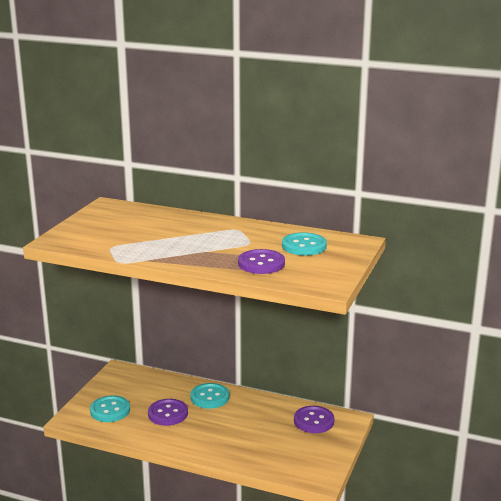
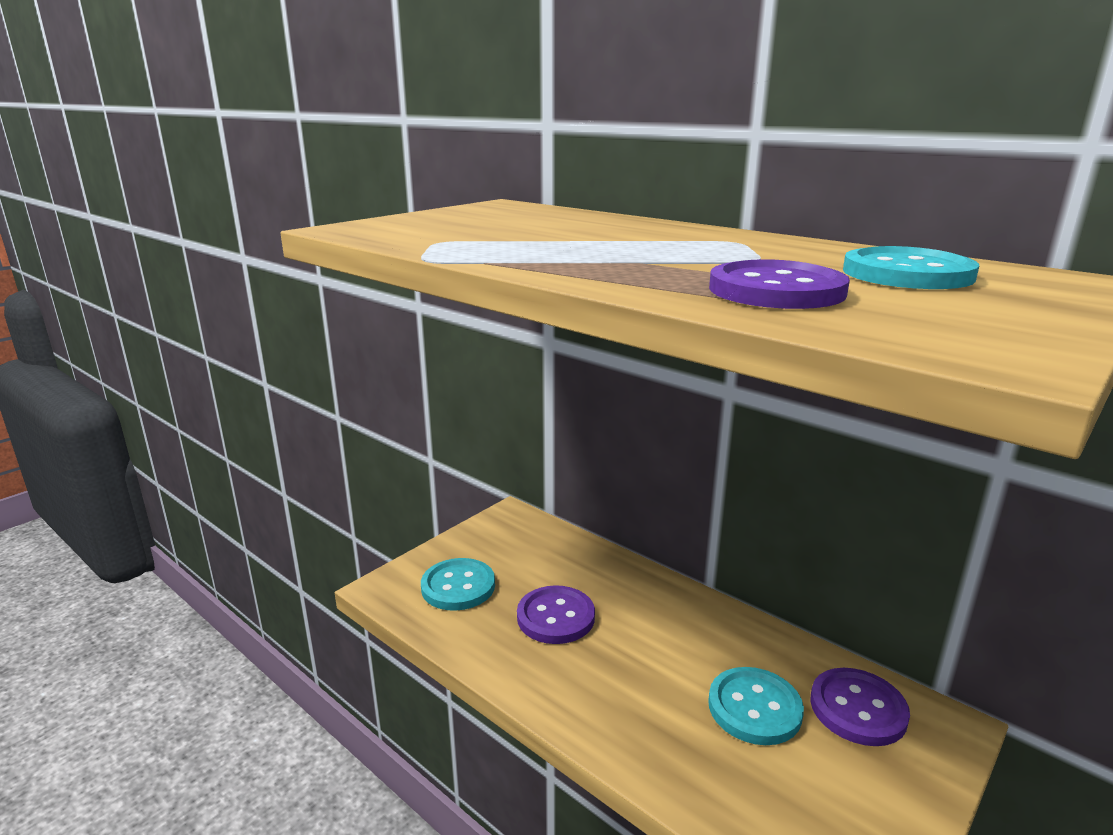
camera: 20 degrees right, 0 degrees up
turquoise button [191,383,229,409] -> turquoise button moved to [708,667,804,745]

